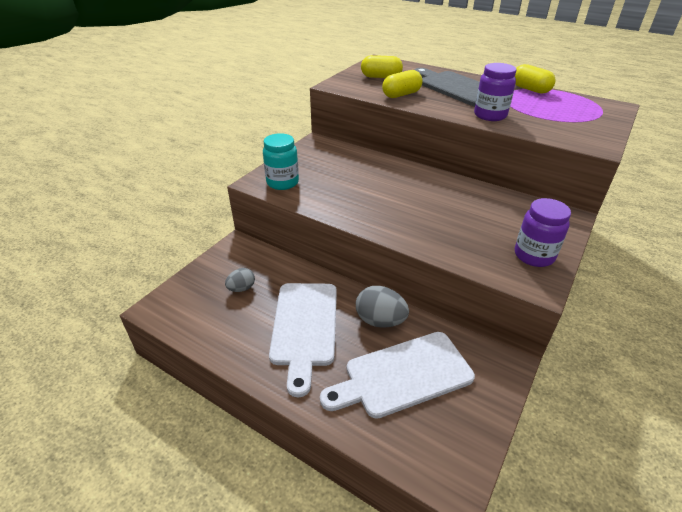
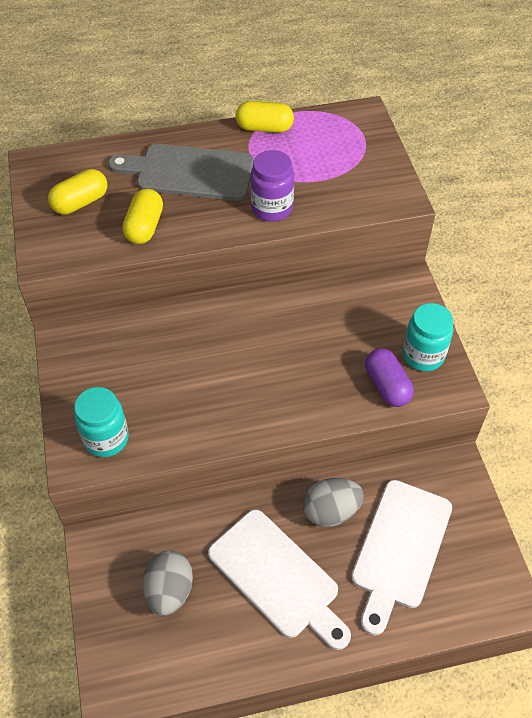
camera: 45 degrees left, 15 degrees up
grey egg [225,268,255,292] -> grey egg [143,551,193,616], size x1.63
purple jar [515,198,571,267] -> turquoise jar [403,303,453,371]
none -> purple capsule [365,348,414,407]

